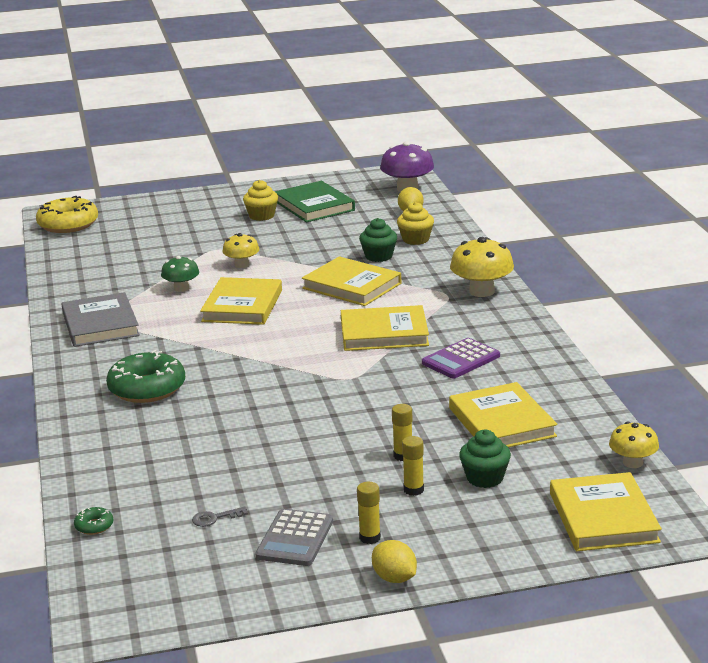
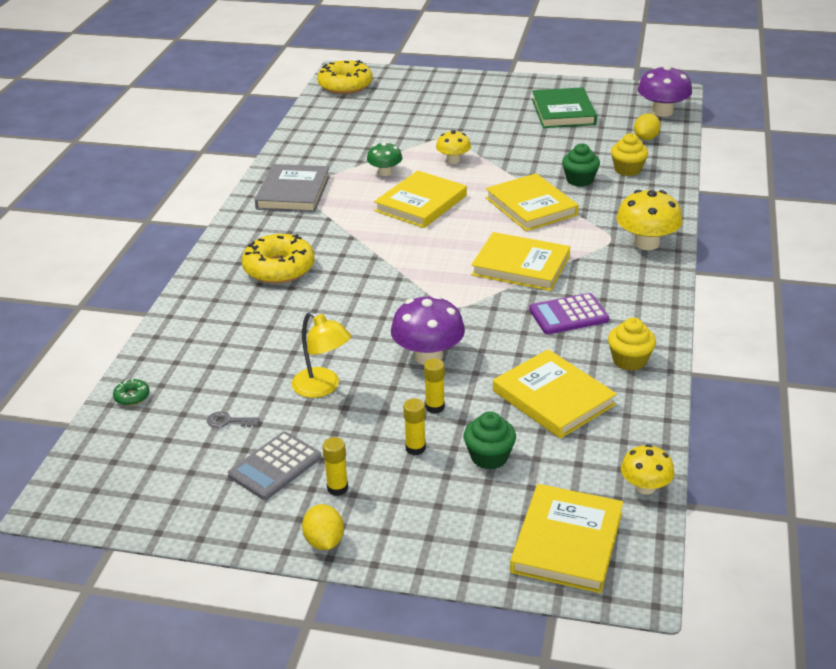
camera: 25 degrees right, 10 degrees up
green donut [106,350,185,403] -> yellow donut [242,234,314,284]
yellow cupcake [243,180,278,221] -> yellow cupcake moved to [608,318,656,371]
yellow book [449,382,557,448] -> yellow book turned 45 degrees counterclockwise [493,349,617,439]
none -> yellow lamp [291,312,351,398]
none -> purple mushroom [391,295,465,365]

